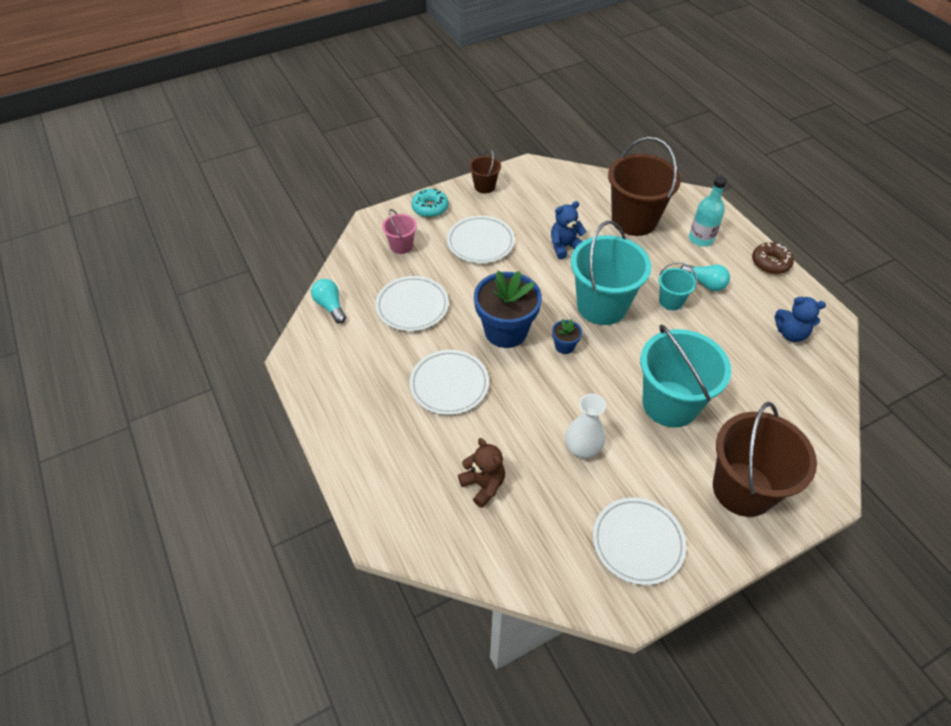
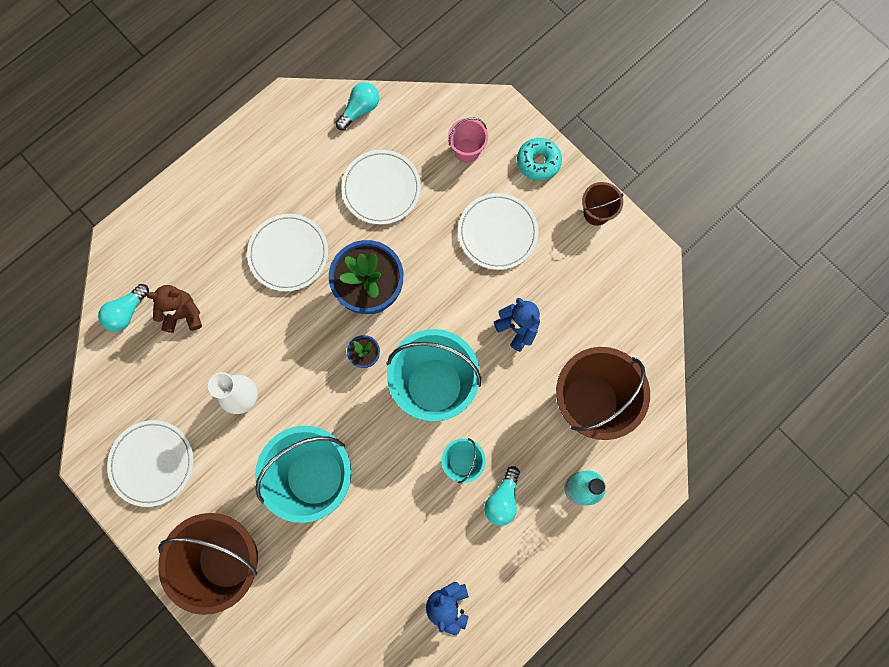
camera: 75 degrees right, 25 degrees up
brown teddy bear [458,438,505,508] -> brown teddy bear turned 135 degrees counterclockwise [146,285,202,333]
brown donut [752,242,794,274] -> none
none -> turquoise light bulb [98,284,149,332]

